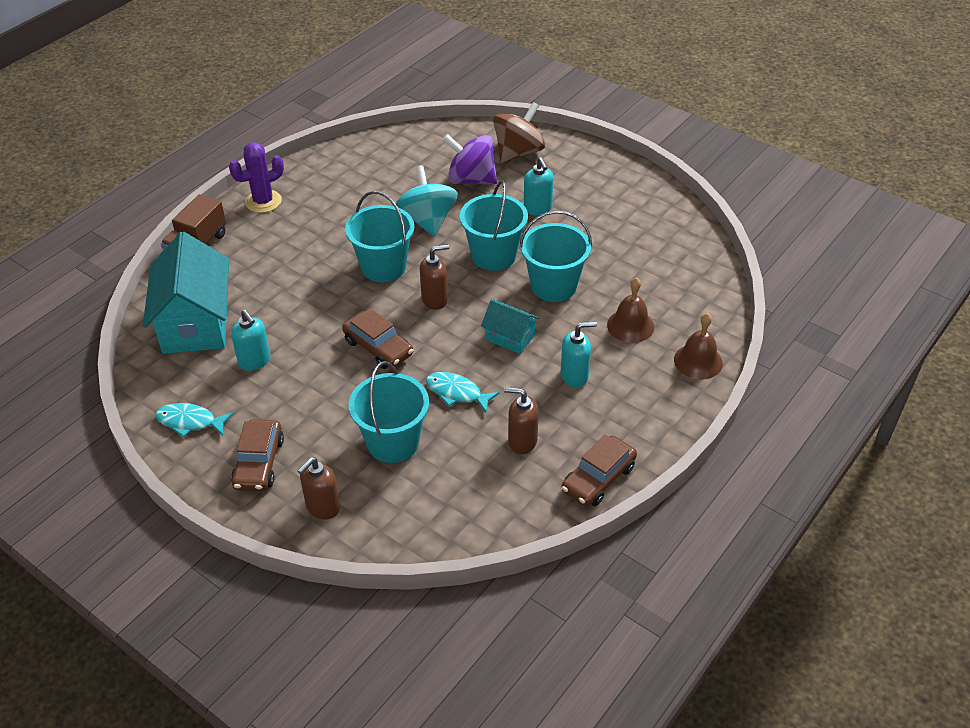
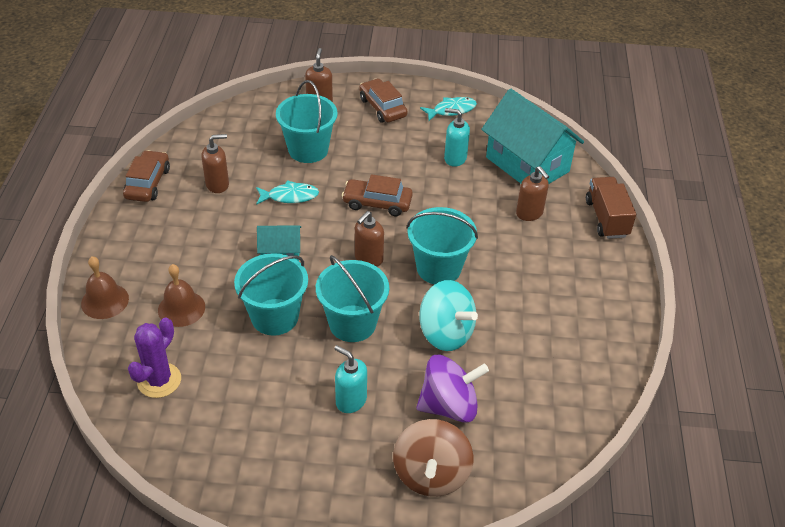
camera: 145 degrees right, 0 degrees up
purple cactus [229,142,284,213] -> purple cactus moved to [128,318,181,398]
turquoise soap dispenser [561,322,597,388] -> none
none -> brown soap dispenser [516,166,549,221]

